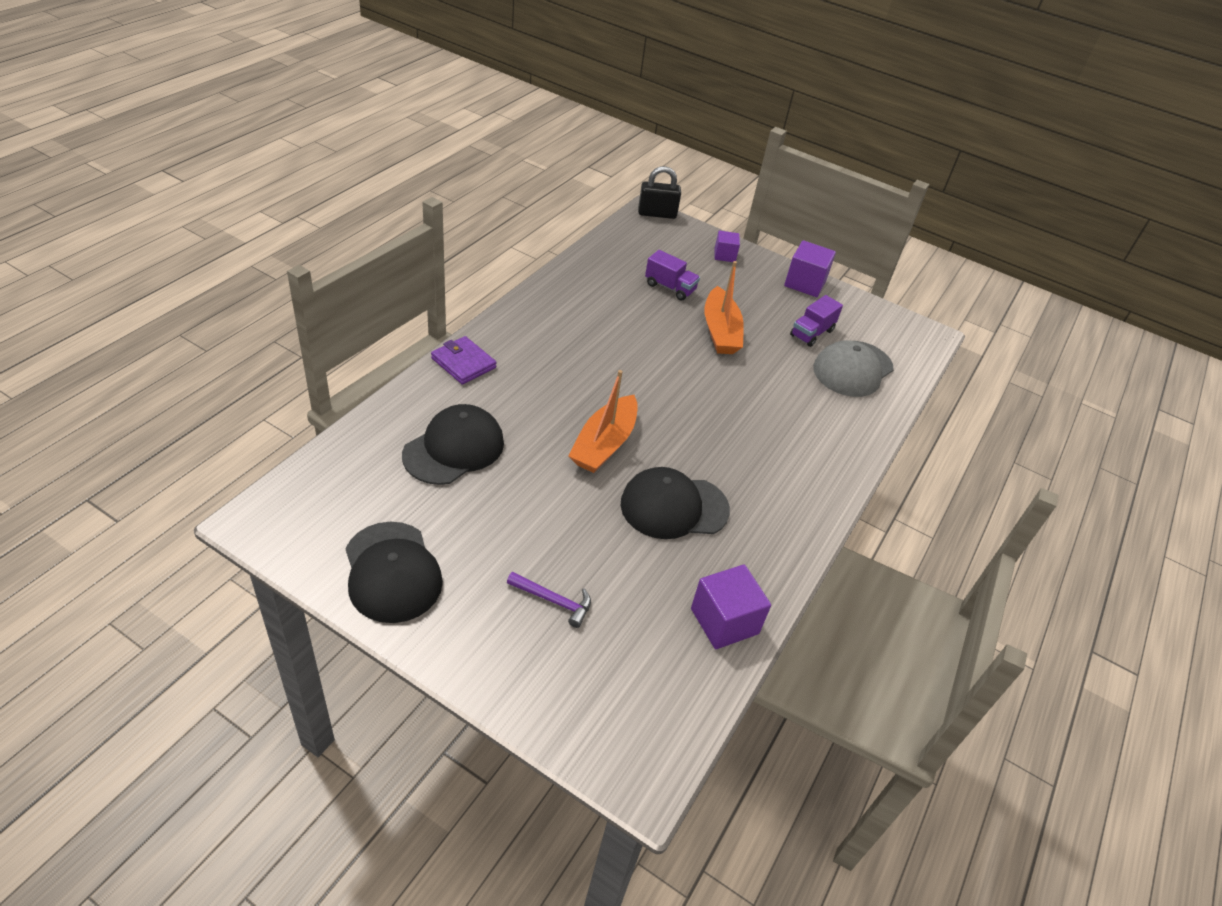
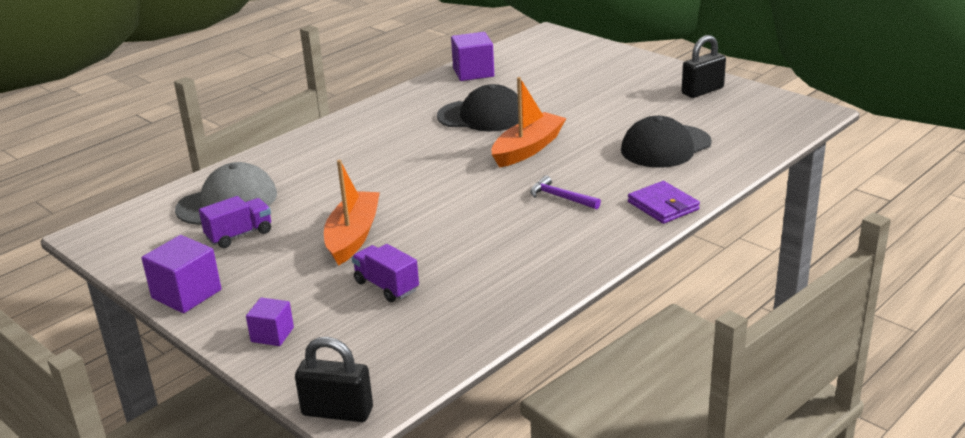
camera: 160 degrees left, 15 degrees down
black cap [345,522,443,623] -> black padlock [682,35,726,98]
purple hammer [507,572,591,628] -> purple hammer moved to [530,175,601,209]

